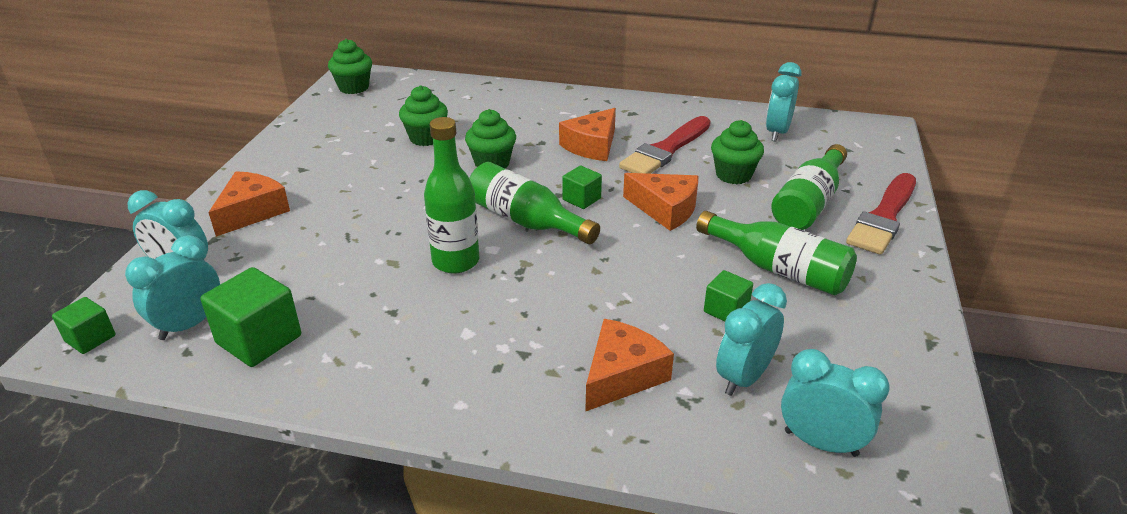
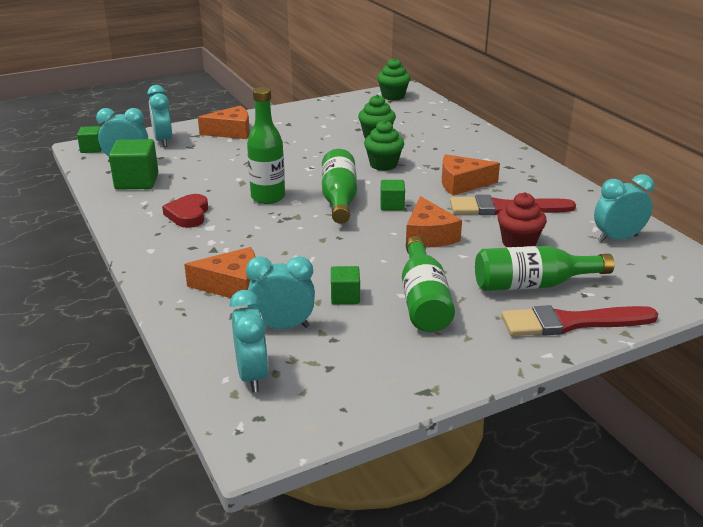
camera: 50 degrees right, 5 degrees down
green cupcake [711,120,764,184] -> red cupcake [498,192,547,247]
none -> red heart [162,194,208,228]

